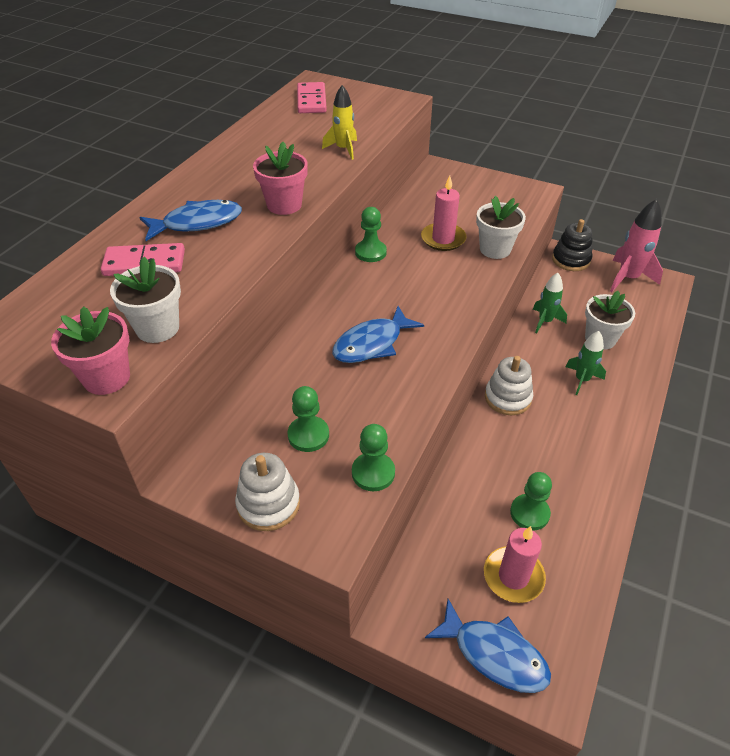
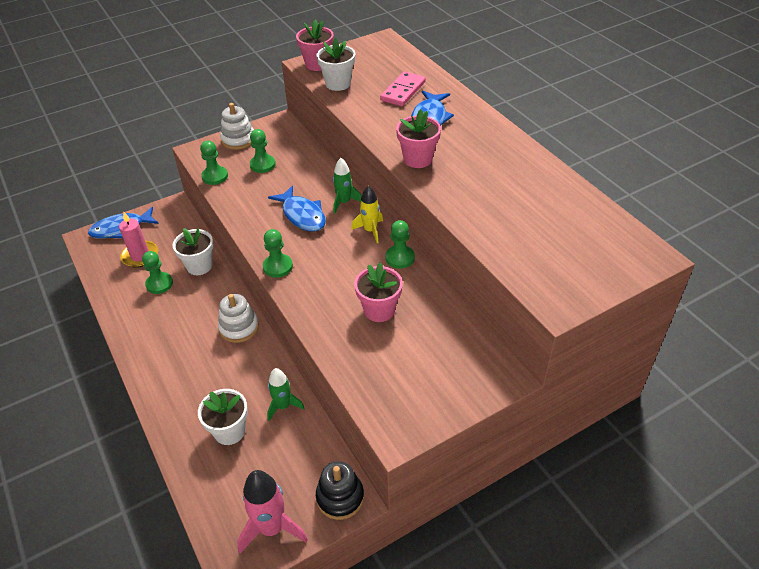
camera: 125 degrees right, 0 degrees up
pink domino [297,82,327,113] -> none
yellow rocket [322,85,357,160] -> yellow rocket moved to [351,186,383,243]
blue fish [332,306,424,363] -> blue fish turned 150 degrees clockwise [268,185,326,232]
pink candle [421,175,467,251] -> pink flower pot [354,263,403,322]
white flower pot [476,196,526,259] -> white flower pot moved to [173,228,213,275]
green rocket [565,331,606,395] -> green rocket moved to [333,158,362,214]
none -> green pawn [263,229,293,278]

